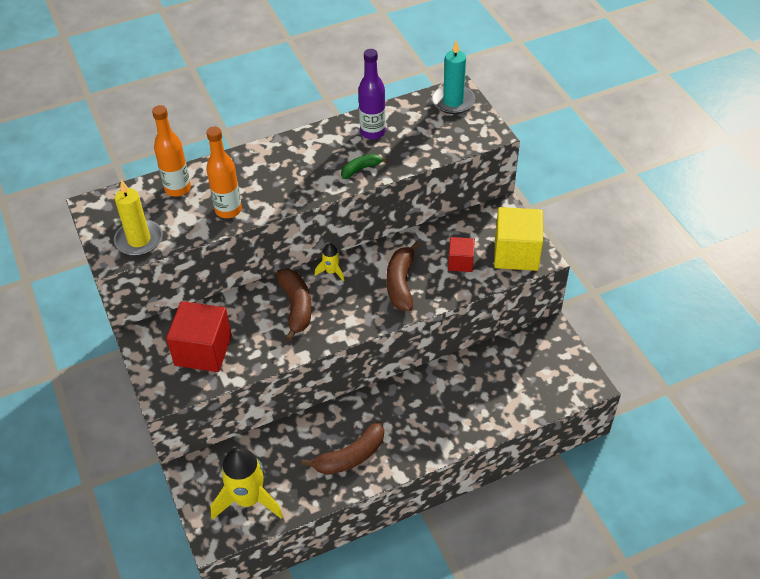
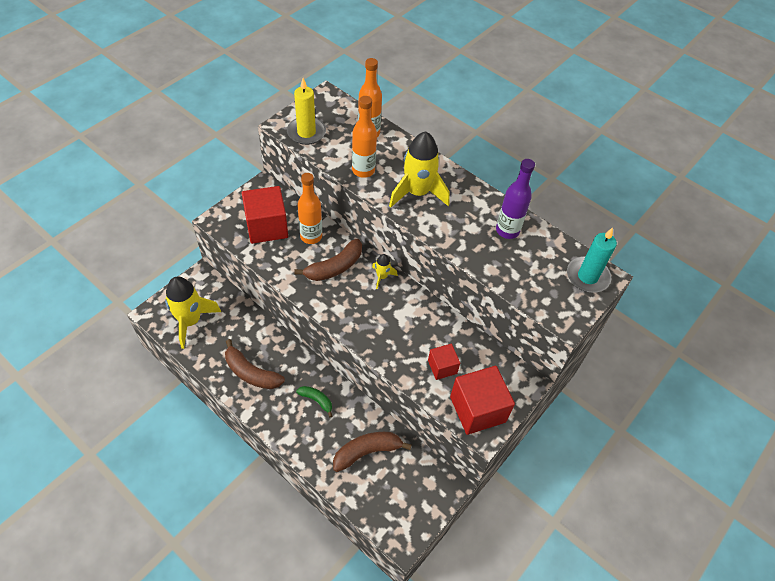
camera: 60 degrees right, 5 degrees up
green banana [341,154,388,179] -> green banana moved to [296,386,332,417]
brown banana [386,241,420,311] -> brown banana moved to [333,432,412,472]
yellow cube [494,207,543,271] -> red cube [450,366,515,435]
none -> orange bottle [297,173,322,244]
none -> yellow rocket [389,131,450,207]

